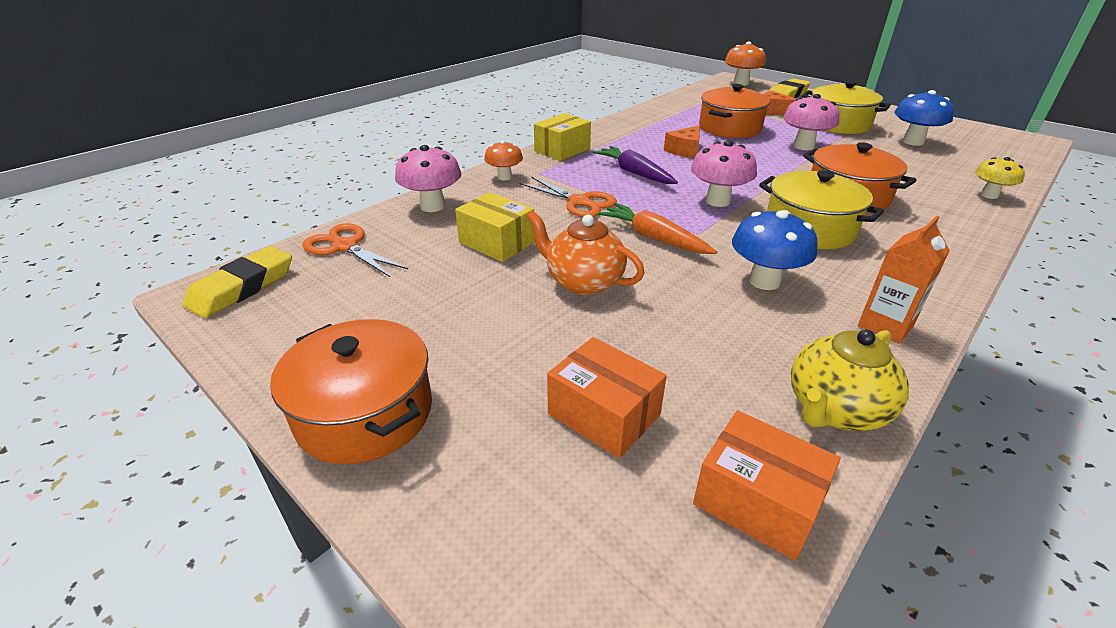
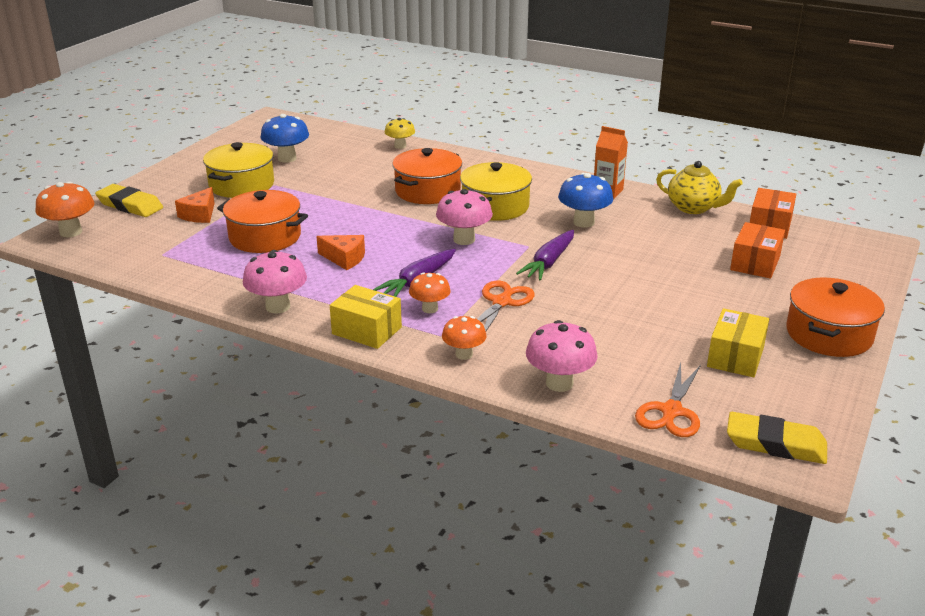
camera: 105 degrees left, 5 degrees down
yellow box [455,192,535,262] -> yellow box moved to [707,308,769,377]
orange teapot [526,211,645,295] -> none
orange carrot [598,203,717,254] -> purple carrot [516,230,574,281]
pink mushroom [783,94,840,150] -> pink mushroom moved to [243,250,307,313]
none -> orange mushroom [409,272,451,313]

